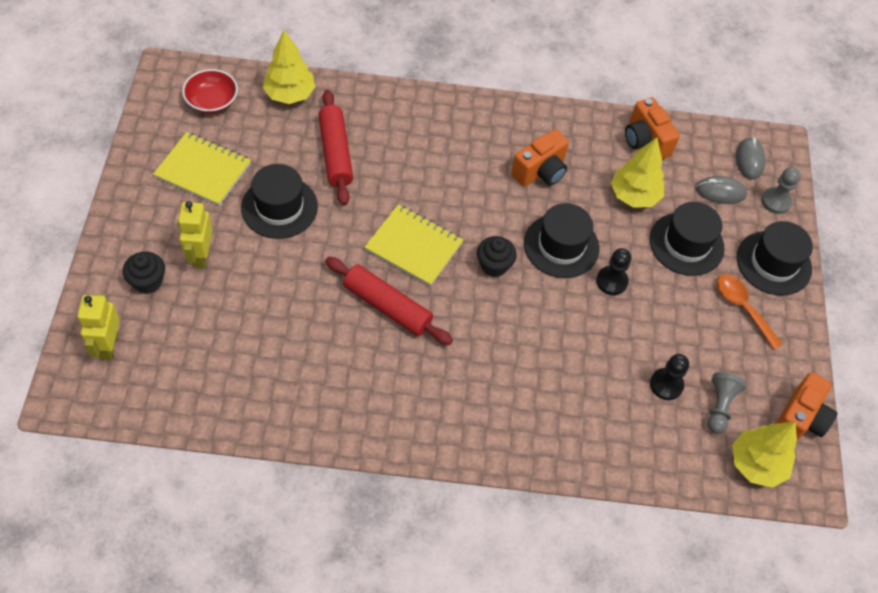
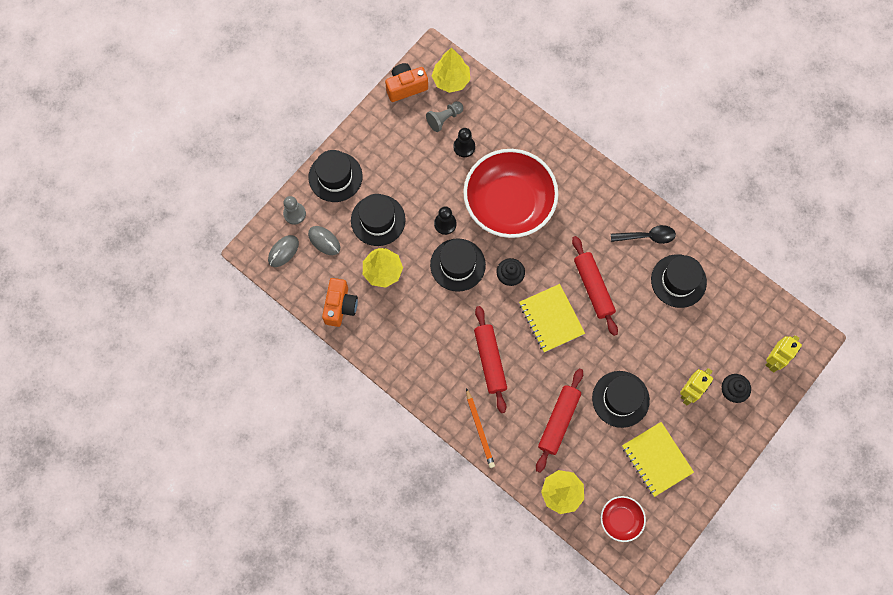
camera: 140 degrees left, 15 degrees up
orange camera [511,129,569,186] -> none
orange spoon [717,274,783,350] -> none
none -> red bowl [463,149,559,238]
none -> orange pencil [466,388,495,468]
none -> red rolling pin [474,306,507,413]
none -> black spoon [611,225,676,244]
none -> black hat [651,254,707,308]

